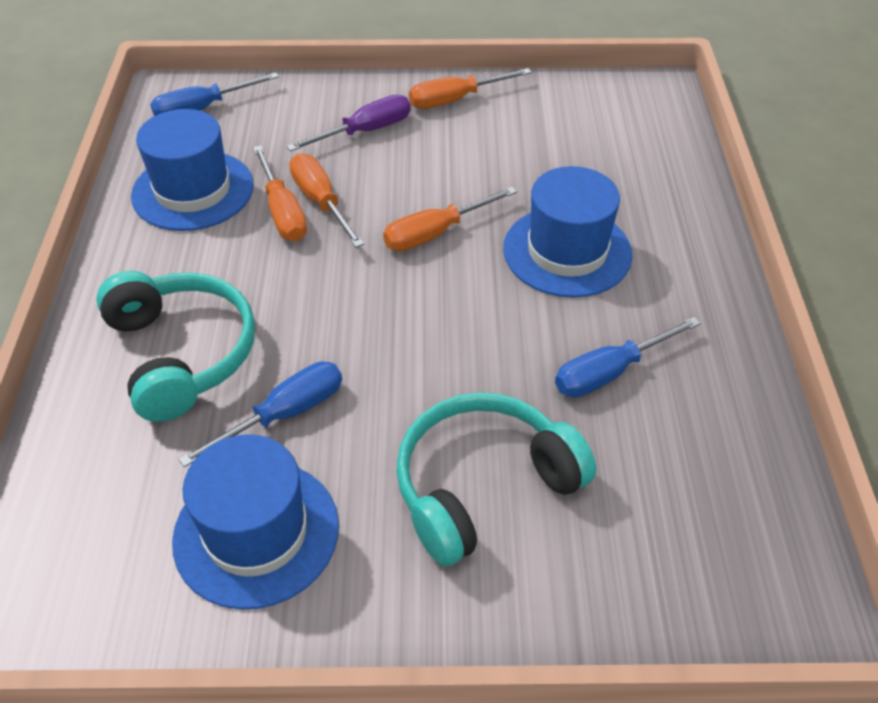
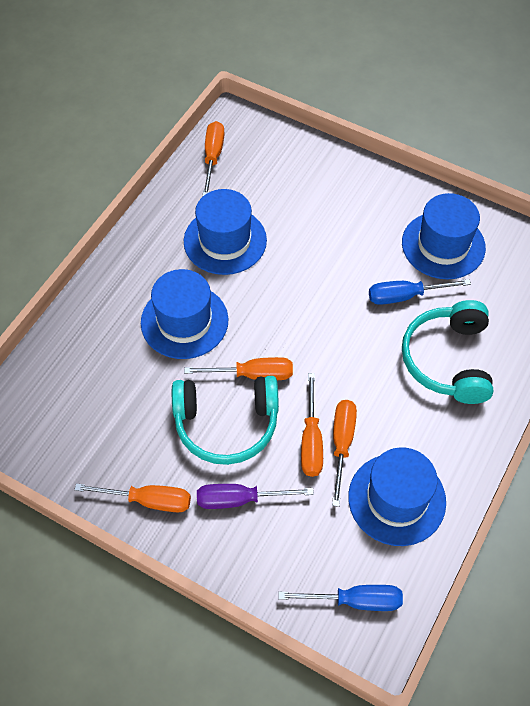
camera: 150 degrees left, 10 degrees up
turquoise headphones [396,392,596,567] -> turquoise headphones moved to [172,376,279,465]
blue screwdriver [555,317,701,397] -> blue hat [184,189,267,275]
none -> orange screwdriver [202,121,225,196]

